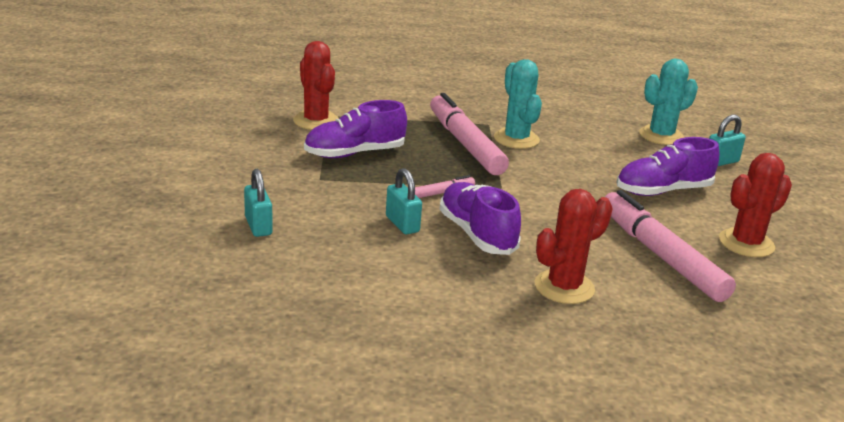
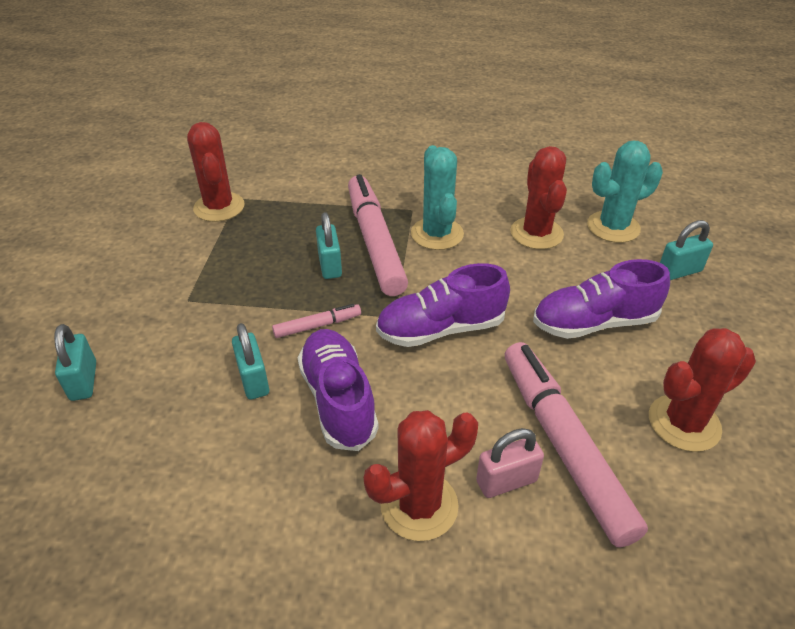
camera: 10 degrees right, 15 degrees up
purple shoe [304,100,407,158] -> purple shoe moved to [376,263,510,347]
none -> turquoise padlock [316,212,342,279]
none -> pink padlock [476,428,544,498]
none -> red cactus [510,146,567,249]

